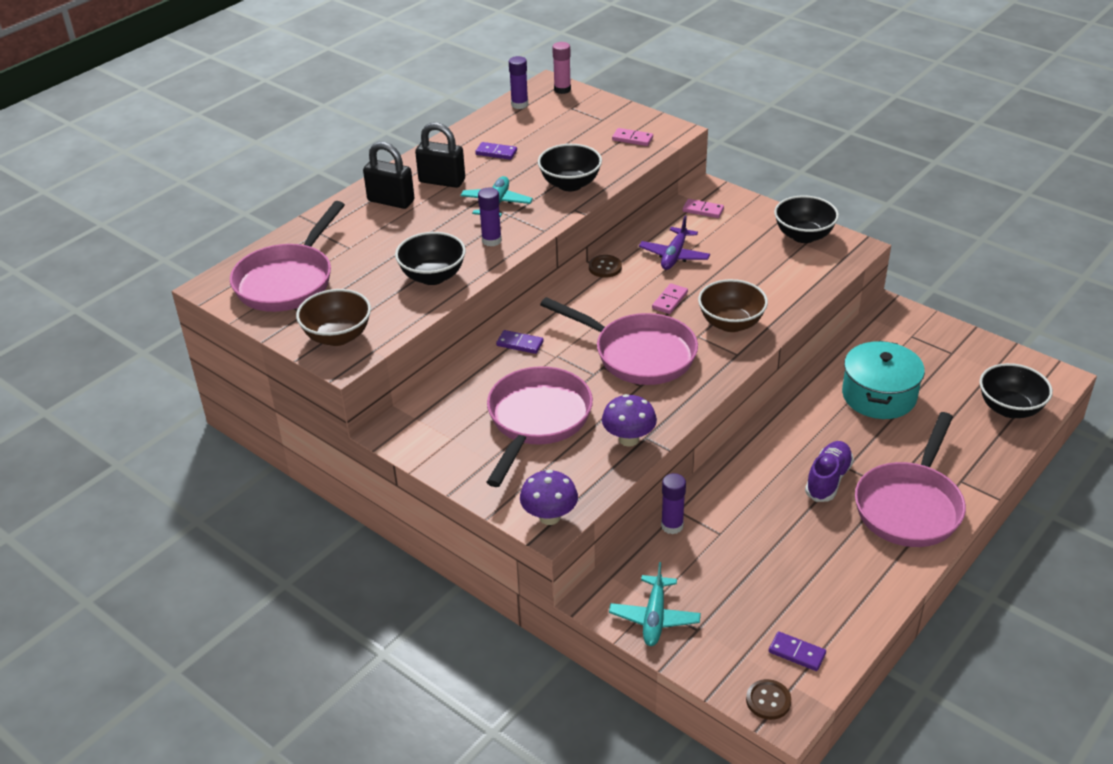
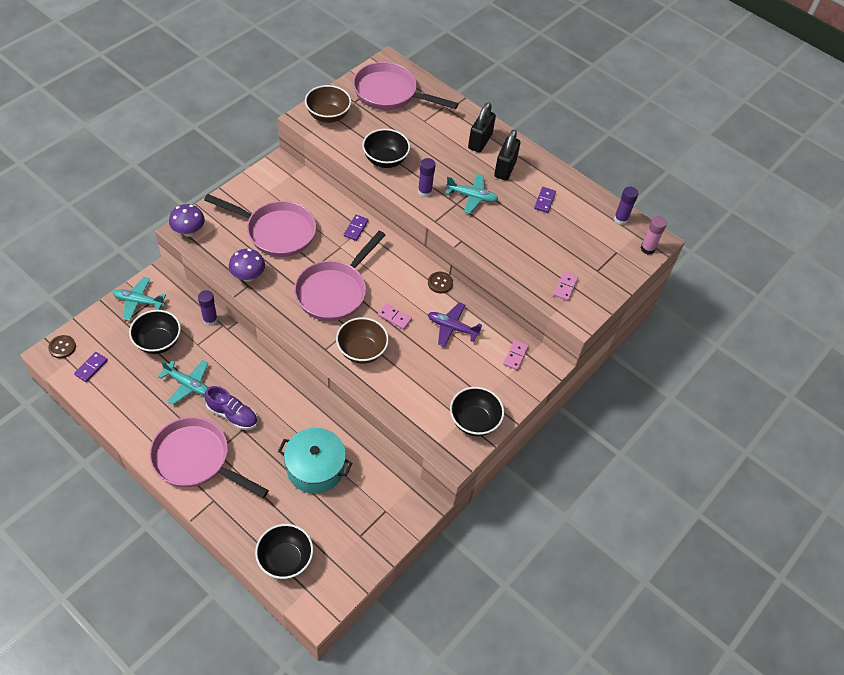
camera: 85 degrees right, 15 degrees up
black bowl [538,144,602,191] -> black bowl moved to [129,310,181,354]
none -> turquoise plane [158,360,208,405]

